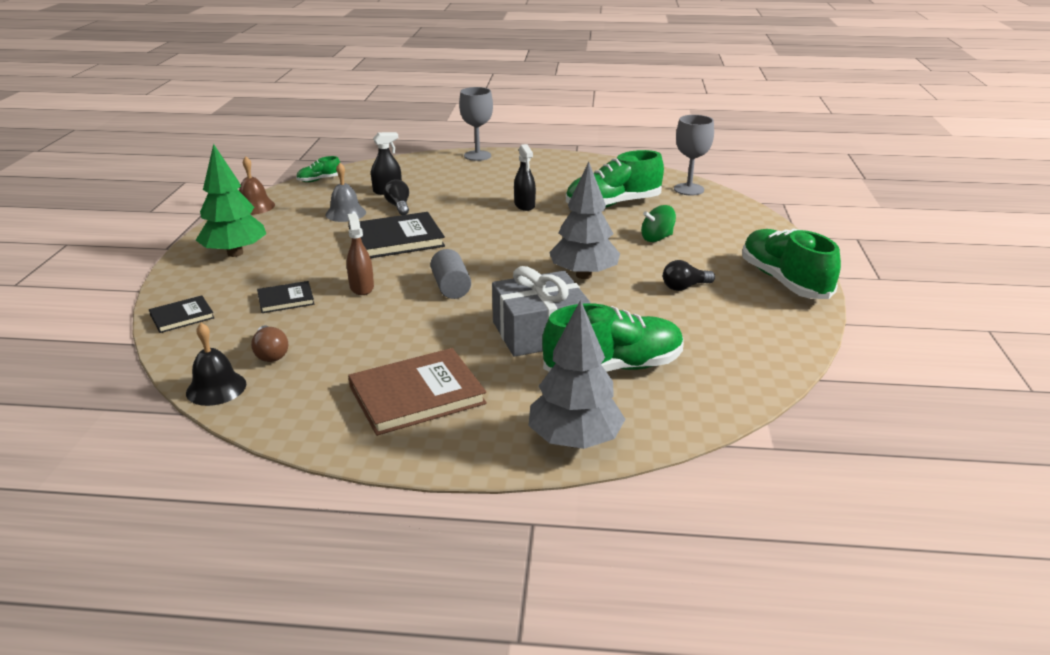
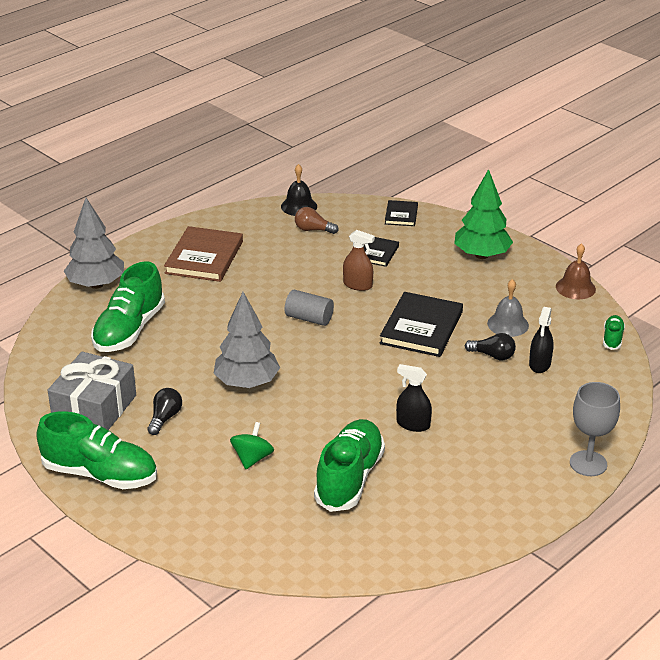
camera: 130 degrees right, 5 degrees up
grey gift [492,266,590,357] -> grey gift moved to [48,352,136,430]
grey goblet [674,115,714,196] -> none

